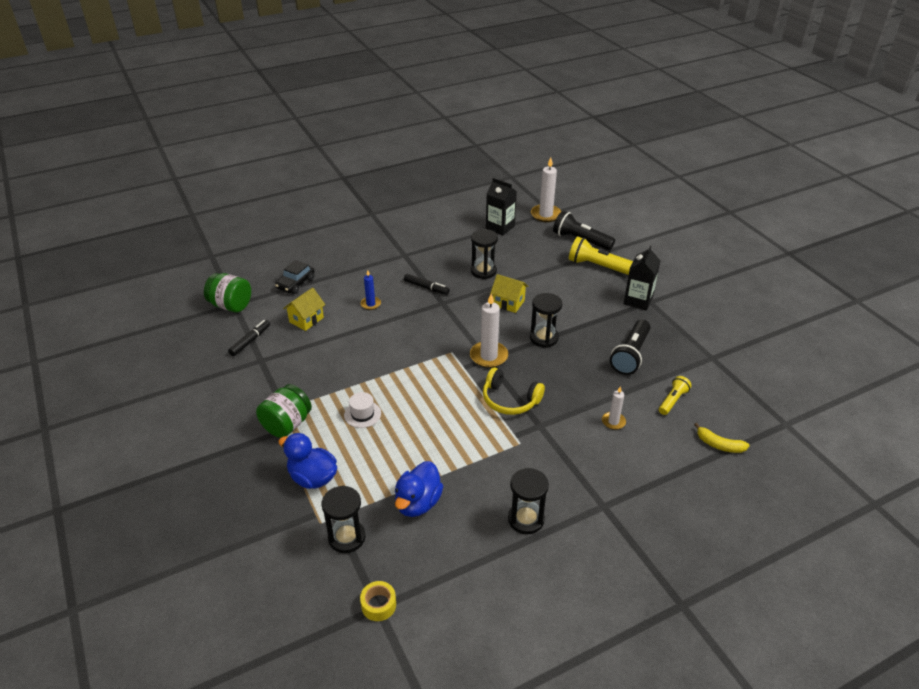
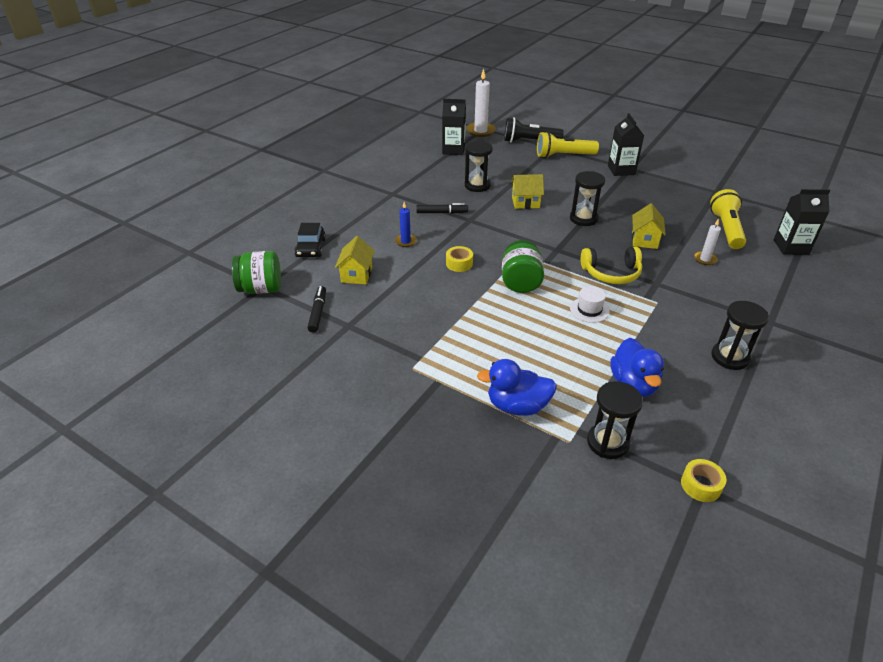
camera: 30 degrees left, 0 degrees up
green jar [256,384,312,438] -> green jar moved to [502,240,544,293]
white hat [344,392,381,428] -> white hat moved to [570,286,610,323]
white candle [470,294,508,368] -> none
black flashlight [610,319,651,375] -> none
yellow flashlight [659,376,692,415] -> yellow flashlight [710,189,746,249], size x1.69
yellow banana [694,423,750,453] -> black carton [774,189,830,255]
none -> yellow tape [446,246,473,272]
none -> yellow house [632,203,666,249]

